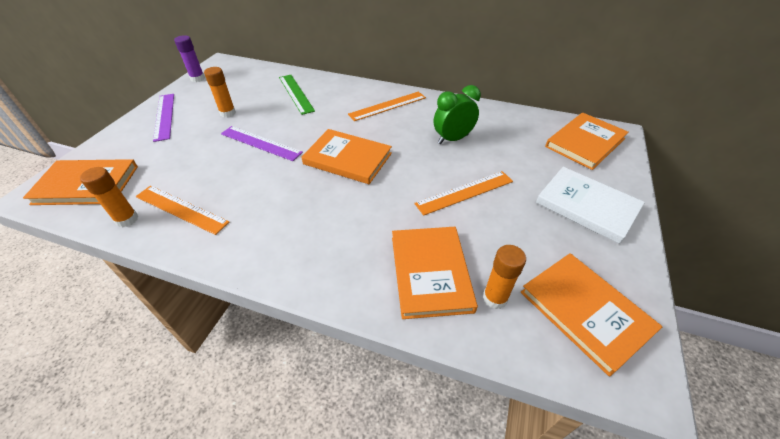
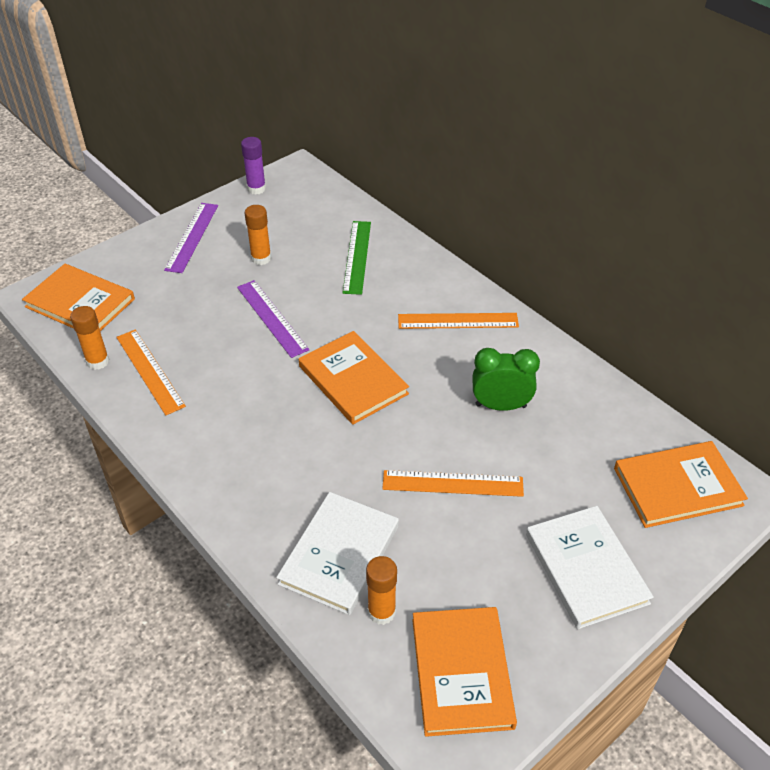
camera: 30 degrees right, 0 degrees up
orange book [392,227,478,319] -> white book [276,492,399,615]

